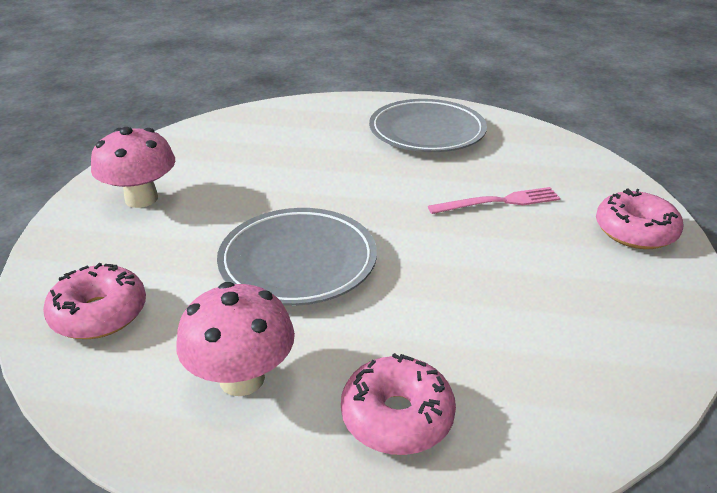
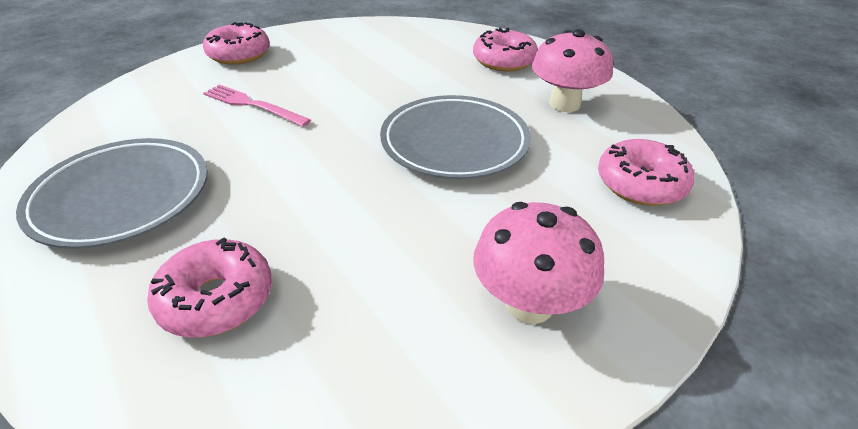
camera: 135 degrees left, 5 degrees up
none -> pink donut [147,237,272,338]

